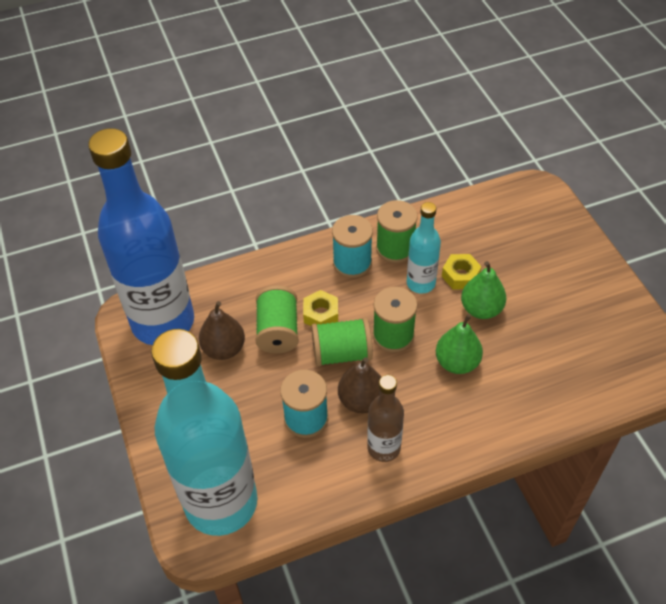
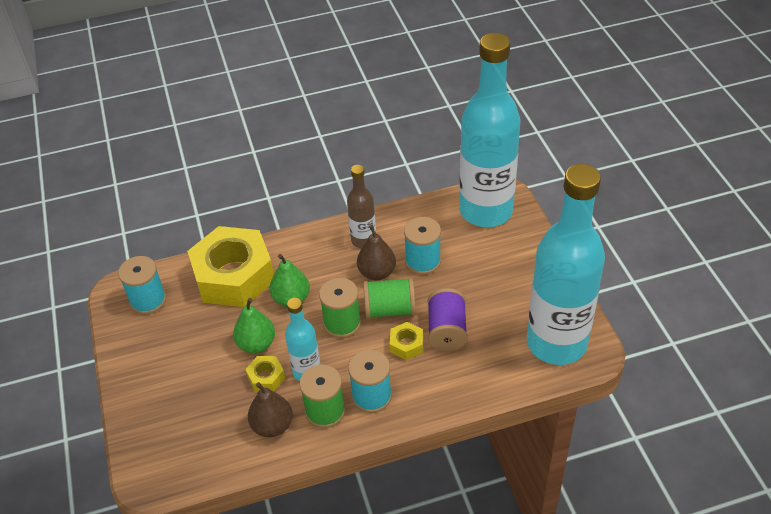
camera: 175 degrees left, 5 degrees down
blue bottle [88,128,194,345] -> turquoise bottle [527,164,605,365]
brown pear [199,301,245,360] -> brown pear moved to [248,382,293,437]
green spool [255,285,299,354] -> purple spool [428,288,468,351]
none -> turquoise spool [118,256,166,315]
none -> yellow nut [187,226,274,307]

